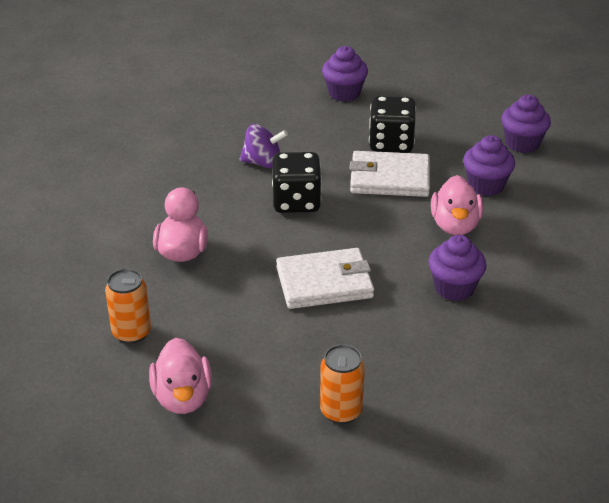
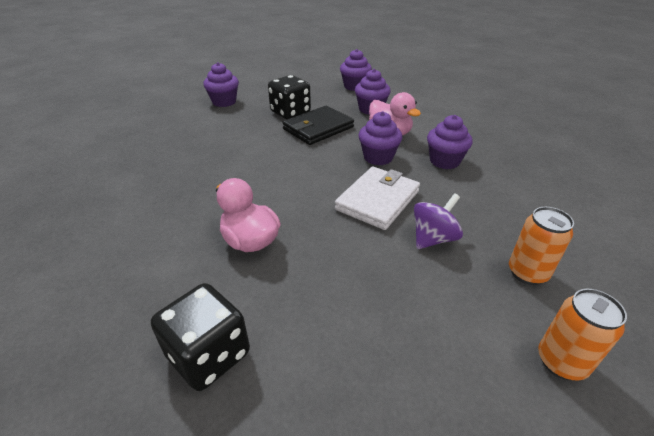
camera: 45 degrees left, 0 degrees up
orange can [105,268,151,344] -> orange can moved to [538,289,627,380]
pink duck [149,338,212,414] -> none
purple spinning top [240,124,288,169] -> purple spinning top moved to [414,193,463,249]
black dice [272,152,322,213] -> black dice moved to [151,283,250,391]
white wallet [349,151,430,197] -> black wallet [282,106,354,145]
none -> purple cupcake [359,111,402,165]

